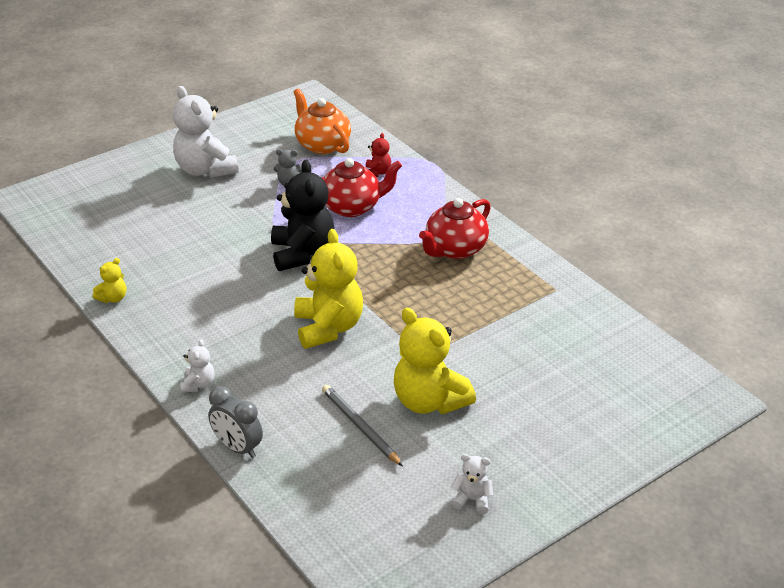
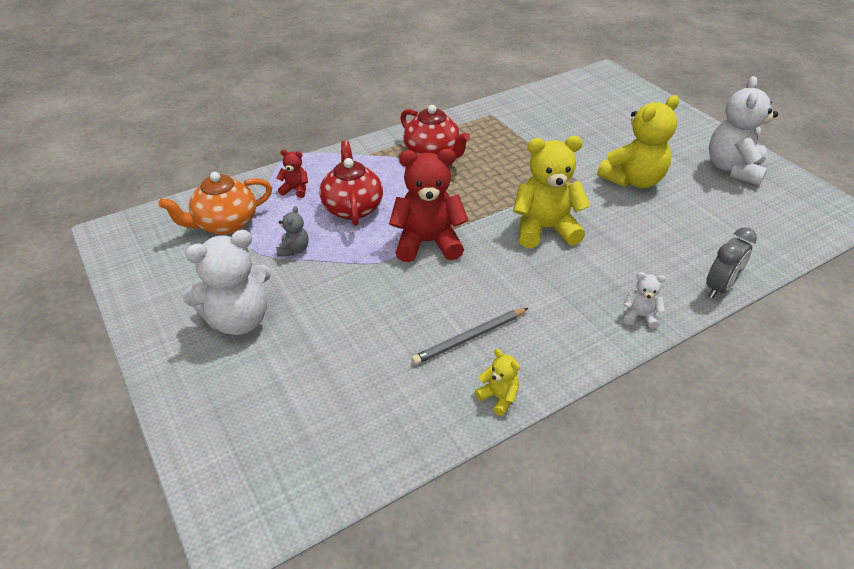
camera: 85 degrees left, 5 degrees up
black teddy bear [271,160,334,271] -> red teddy bear [389,149,468,262]
grey pencil [322,385,403,467] -> grey pencil moved to [411,308,528,365]
white teddy bear [451,454,493,514] -> white teddy bear [709,76,778,186], size x2.15

